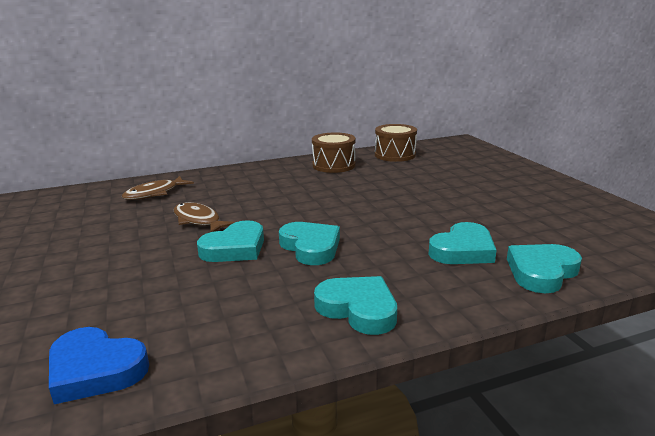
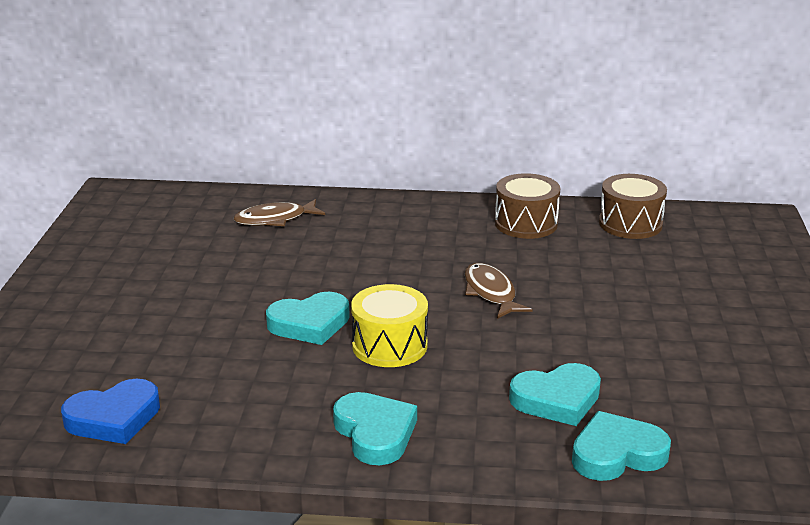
camera: 25 degrees right, 5 degrees up
blue heart [49,327,149,404] -> blue heart turned 75 degrees counterclockwise [61,379,160,444]
brown fish [174,202,235,232] -> brown fish moved to [465,263,533,319]
turquoise heart [279,222,340,265] -> yellow drum [351,284,428,367]

